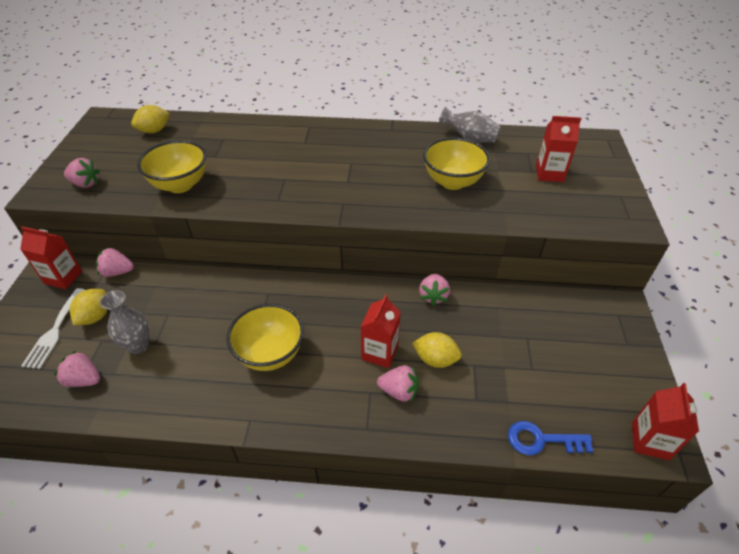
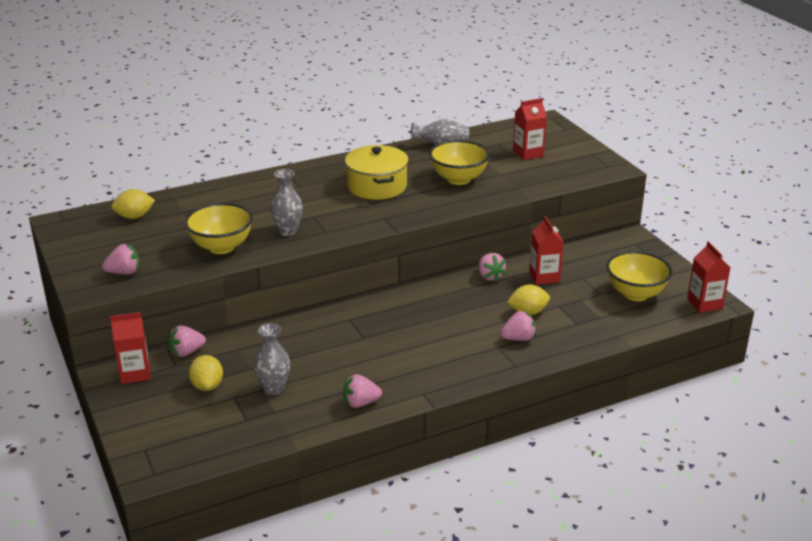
camera: 30 degrees left, 15 degrees down
white fork [21,288,85,369] -> none
pink strawberry [54,351,100,387] -> pink strawberry moved to [343,374,382,408]
yellow lemon [131,105,170,133] -> yellow lemon turned 45 degrees clockwise [111,189,155,219]
yellow bowl [227,304,304,371] -> yellow bowl moved to [606,251,672,301]
red carton [361,294,401,368] -> red carton moved to [529,216,564,285]
blue key [508,421,593,455] -> none
none -> grey vase [270,169,303,236]
none -> yellow pot [345,145,409,200]

